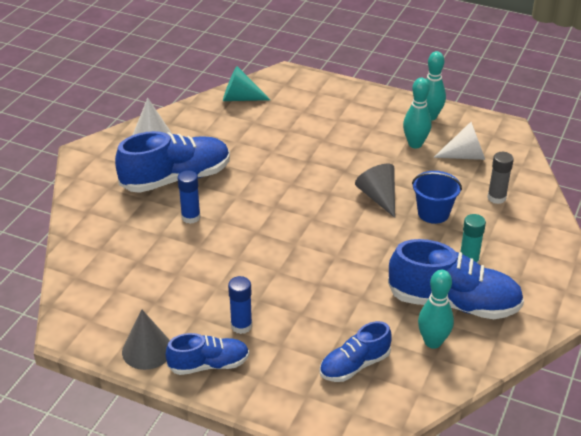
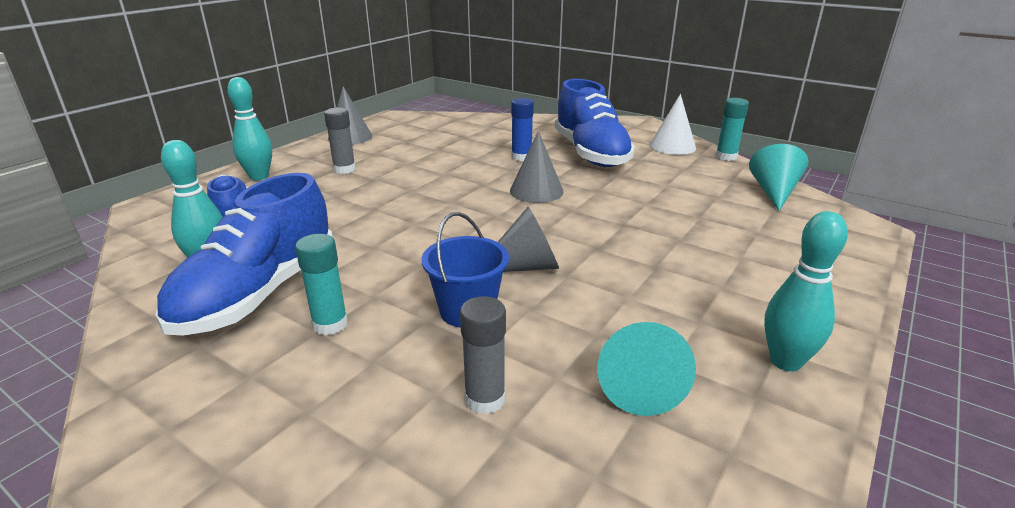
camera: 100 degrees right, 10 degrees down
blue shoe [166,333,249,375] -> none
blue glue stick [228,276,252,334] -> grey glue stick [324,108,356,174]
turquoise bowling pin [403,78,431,148] -> turquoise bowling pin moved to [227,77,272,181]
white cone [433,122,485,160] -> turquoise cone [597,322,696,416]
none -> grey cone [510,131,564,203]
none -> turquoise glue stick [716,98,749,161]

